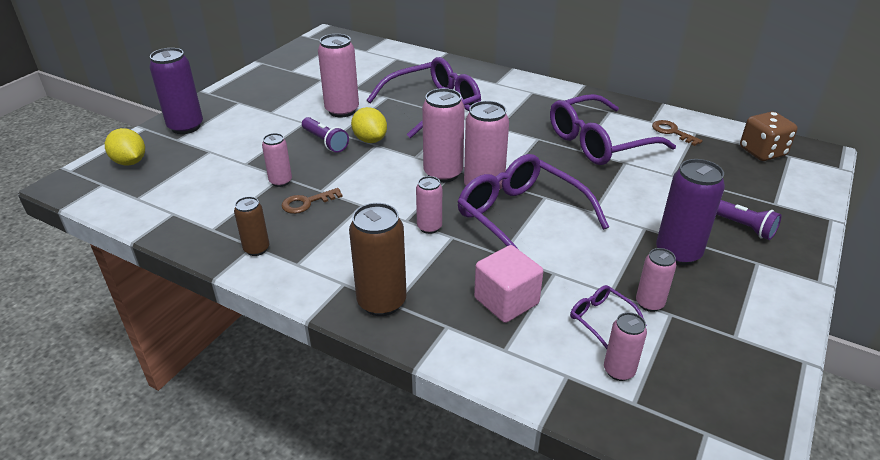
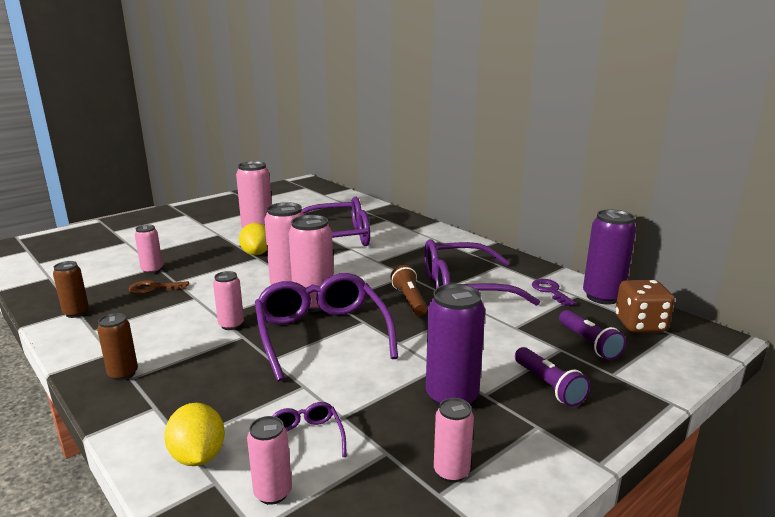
camera: 20 degrees right, 15 degrees down
yellow lemon [105,128,145,165] -> yellow lemon moved to [164,403,225,466]
purple can [149,48,203,134] -> purple can moved to [583,210,636,304]
purple flashlight [302,117,349,153] -> purple flashlight moved to [559,310,626,360]
brown can [349,203,407,316] -> brown can [97,313,138,381], size x0.58
pink cube [474,245,544,323] -> none
pink can [636,248,676,312] -> pink can moved to [434,398,474,483]
brown key [652,120,703,146] -> purple key [532,279,576,306]
none -> brown flashlight [391,265,427,316]

